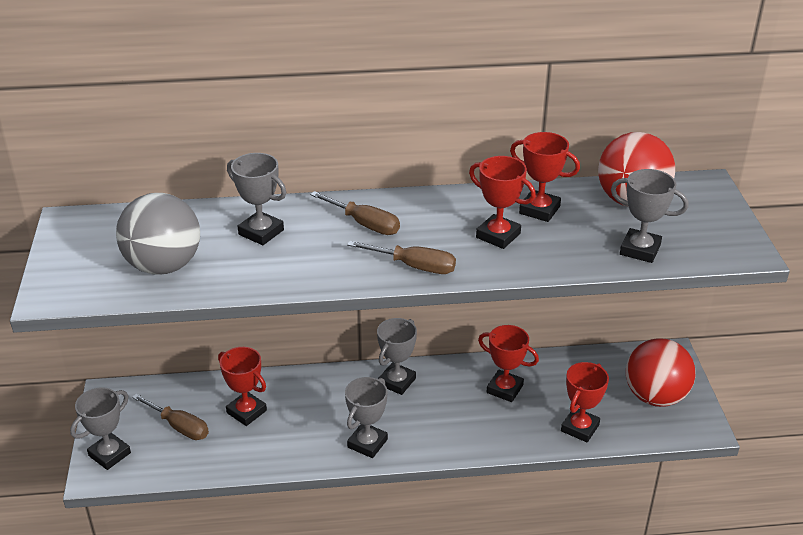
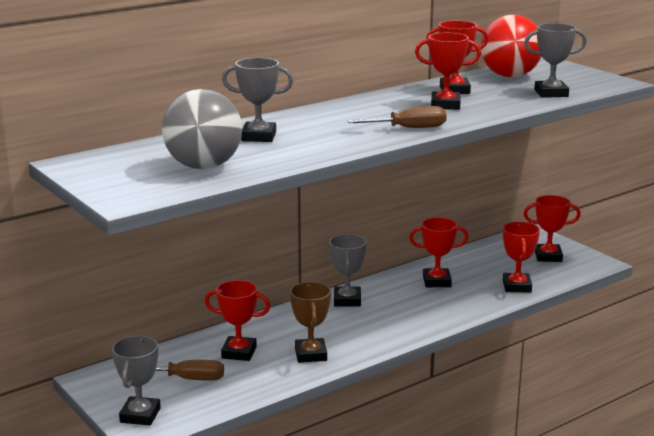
camera: 30 degrees left, 15 degrees down
brown screwdriver [310,191,400,235] -> none
grey trophy [345,377,388,458] -> none
red ball [626,338,696,407] -> red trophy [524,195,581,262]
none -> brown trophy [290,282,331,363]

